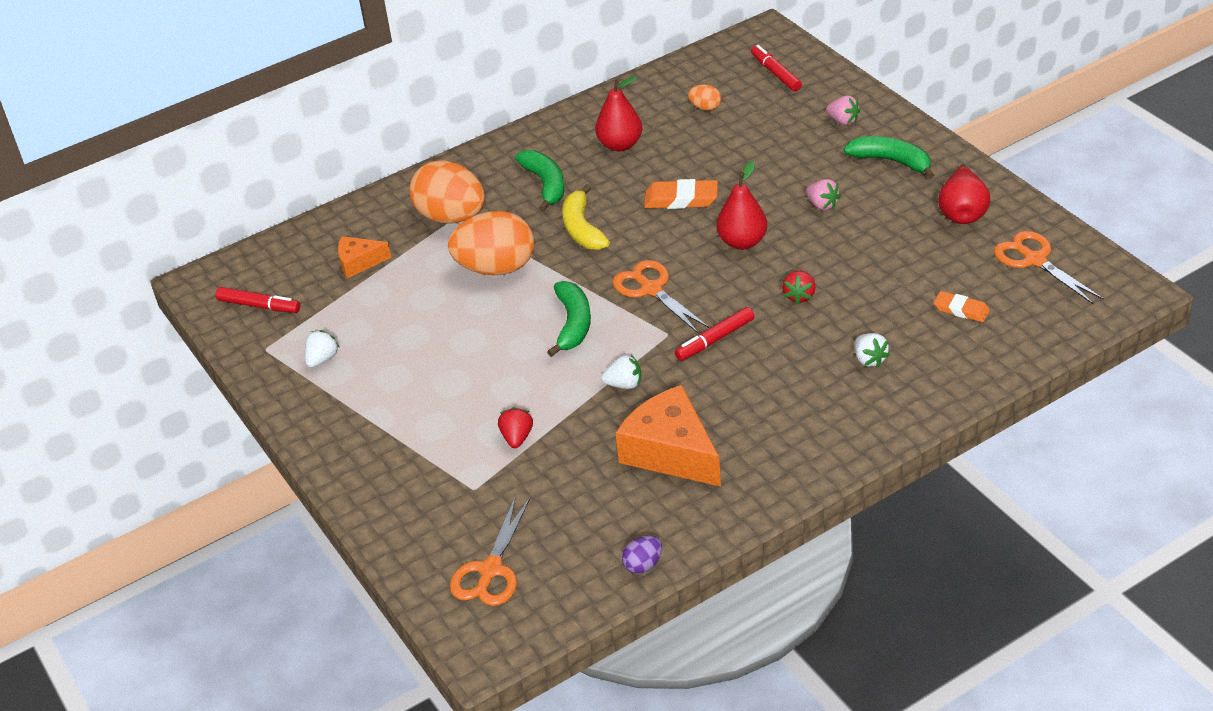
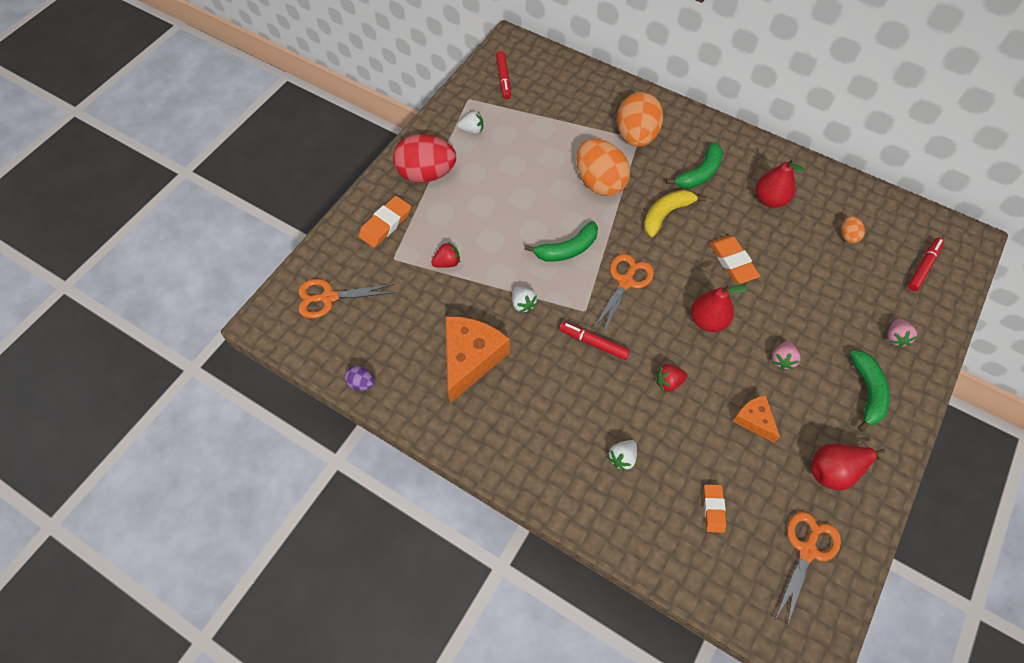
camera: 60 degrees right, 20 degrees up
orange cheese [338,236,391,278] -> orange cheese moved to [732,395,780,443]
none -> orange eraser [359,196,411,248]
none -> red egg [393,134,456,183]

